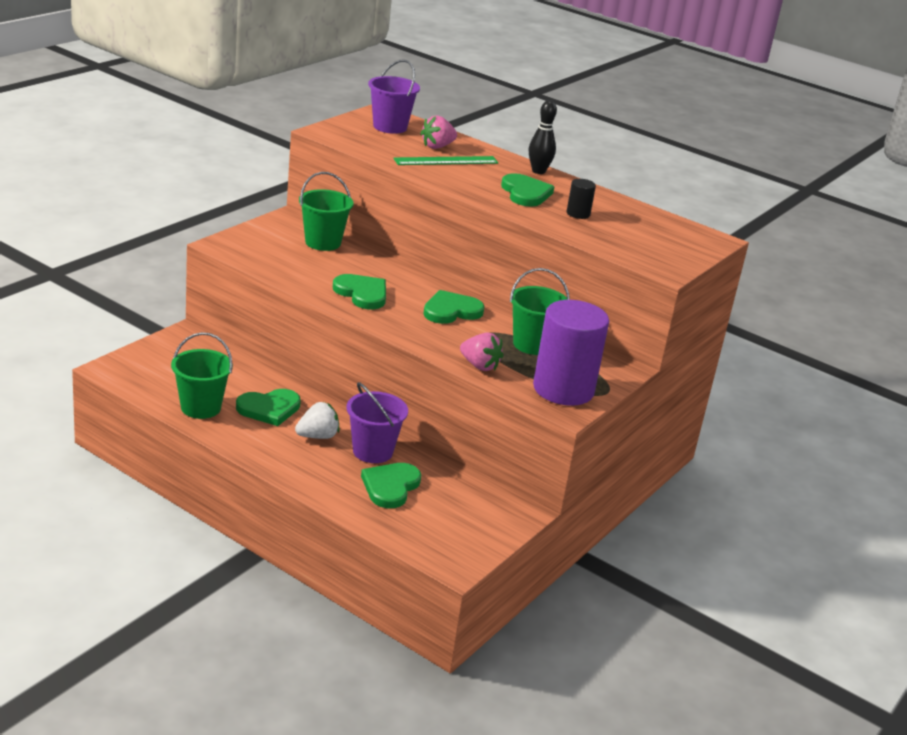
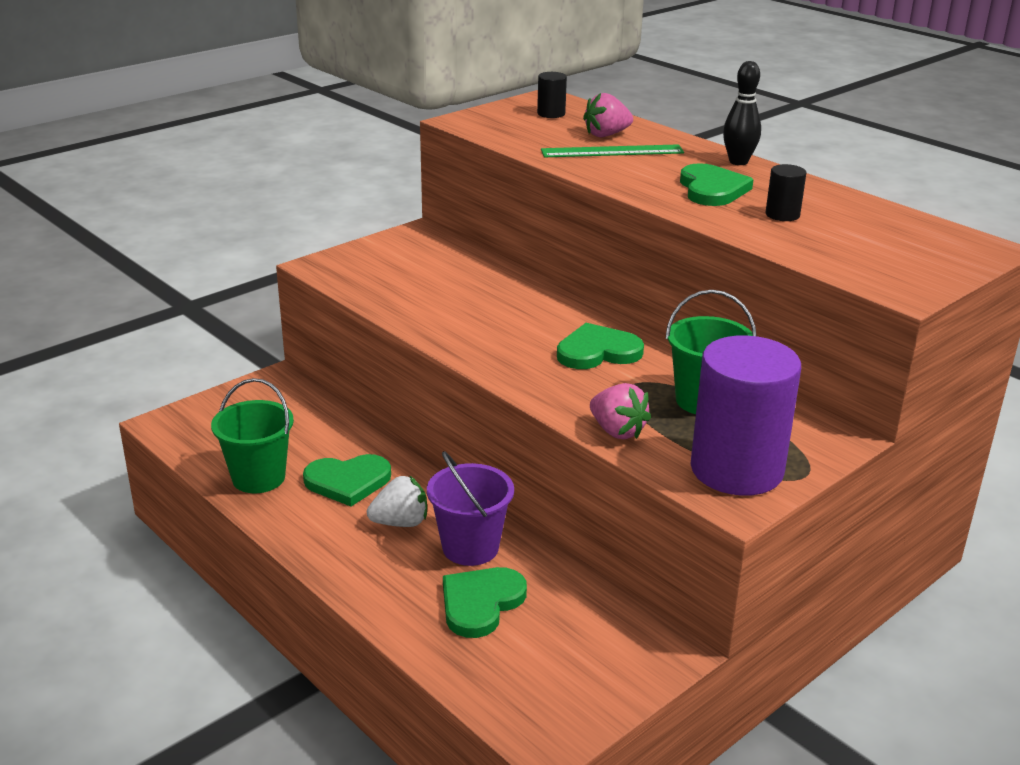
camera: 15 degrees right, 0 degrees up
green bucket [299,172,353,251] -> none
green heart [333,274,386,309] -> none
purple bucket [368,59,420,134] -> black cylinder [537,72,567,118]

